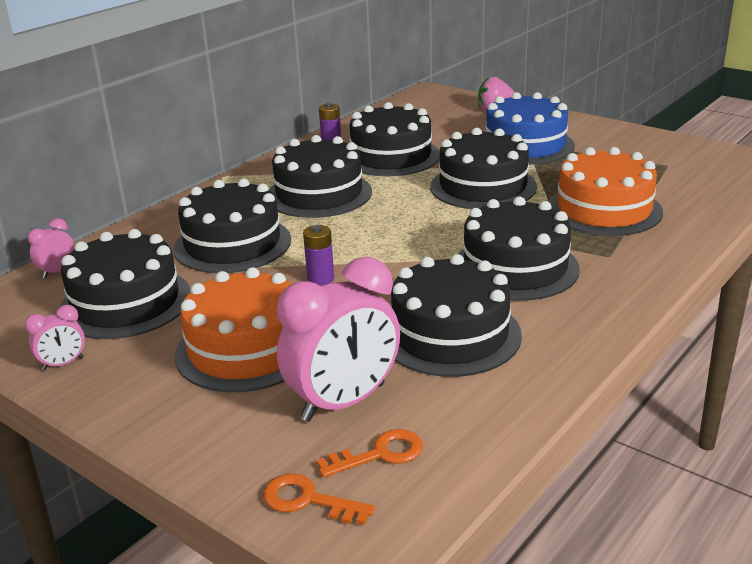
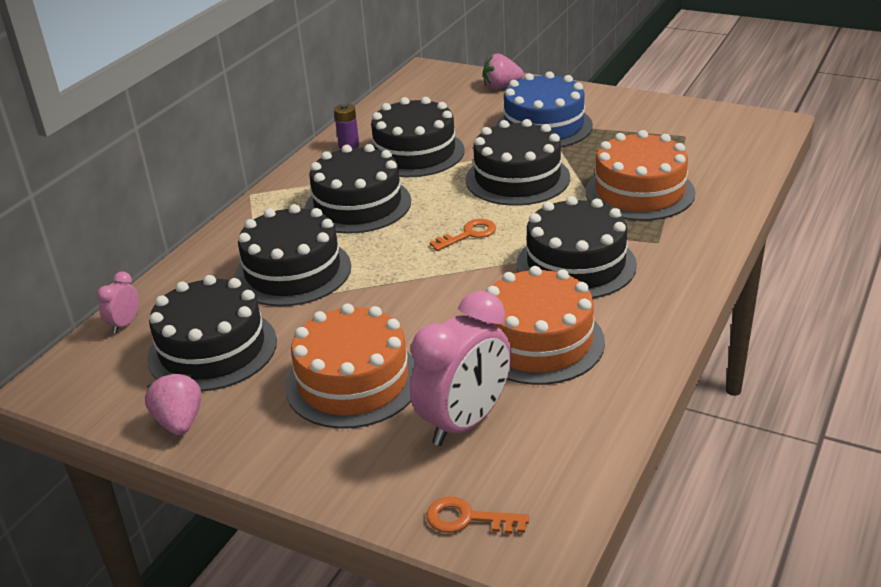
camera: 10 degrees left, 5 degrees up
pink clock [25,305,85,370] -> pink strawberry [145,373,201,435]
purple battery [303,225,334,286] -> none
orange key [317,429,423,478] -> orange key moved to [430,219,496,251]
black cake [391,254,522,377] -> orange cake [486,266,605,385]

